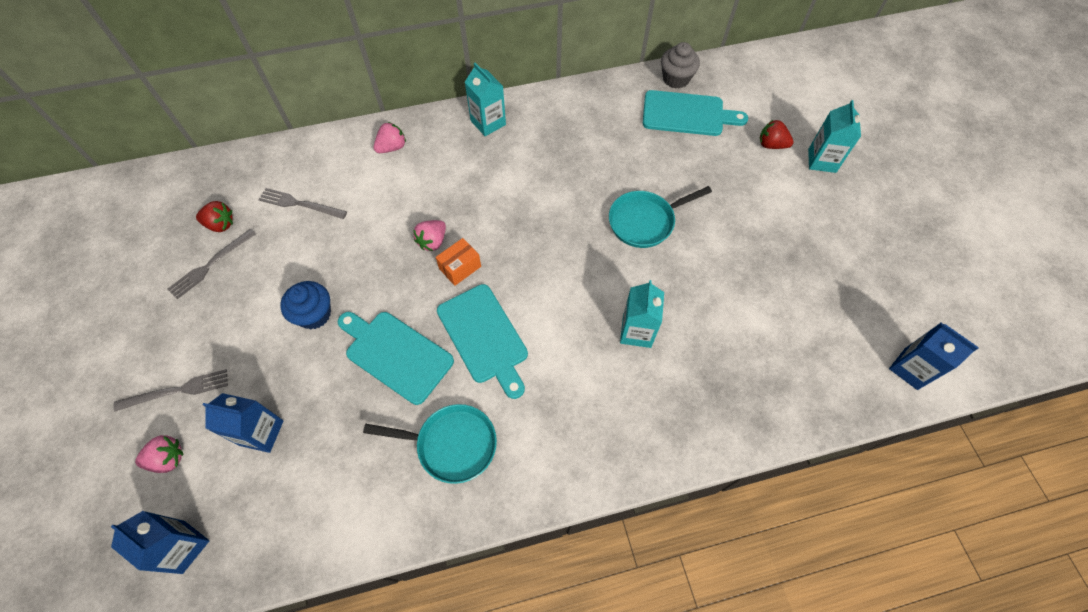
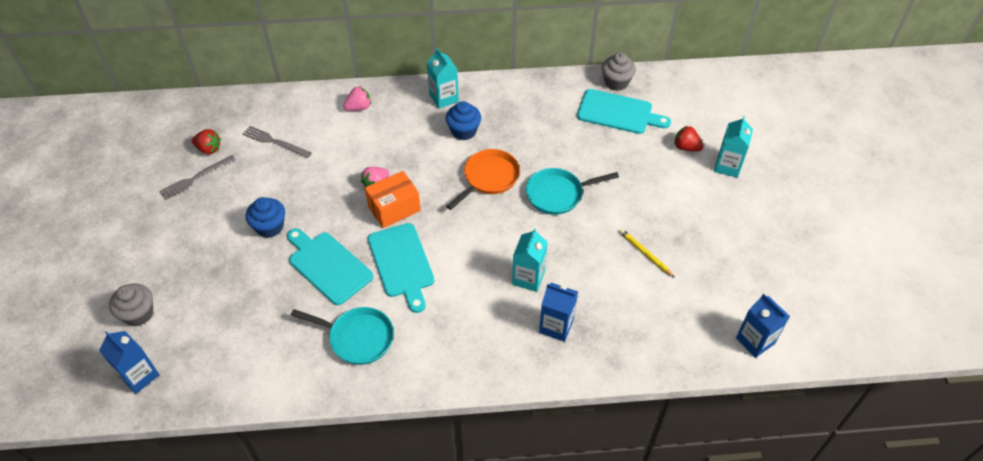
camera: 10 degrees right, 10 degrees down
grey fork [113,369,228,411] -> none
pink strawberry [135,435,184,473] -> grey cupcake [109,283,153,326]
blue carton [203,393,283,453] -> blue carton moved to [539,282,578,342]
orange box [436,238,481,286] -> orange box [365,171,421,228], size x1.51
none -> blue cupcake [446,101,481,140]
none -> orange pan [446,149,520,210]
none -> yellow pencil [619,229,675,277]

